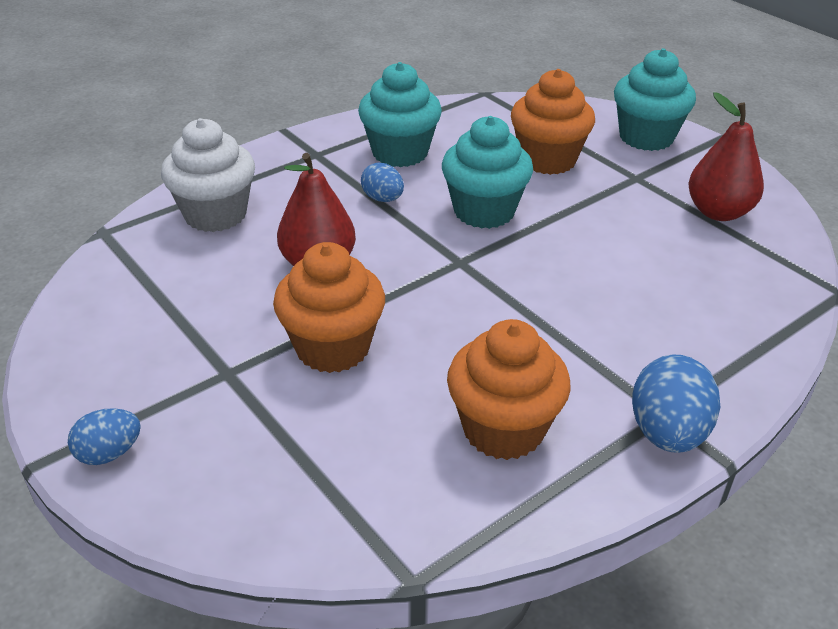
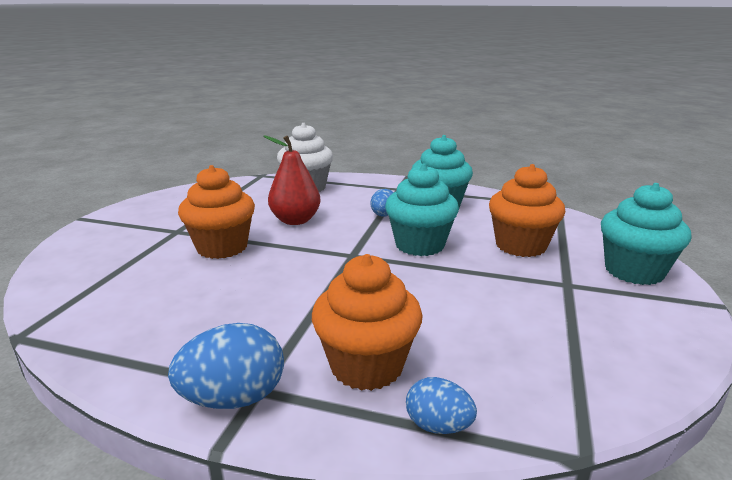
camera: 55 degrees right, 15 degrees down
blue egg [68,408,141,465] -> blue egg moved to [406,377,477,434]
orange cupcake [447,319,571,460] -> orange cupcake moved to [312,254,423,391]
red pear [688,92,764,221] -> none

